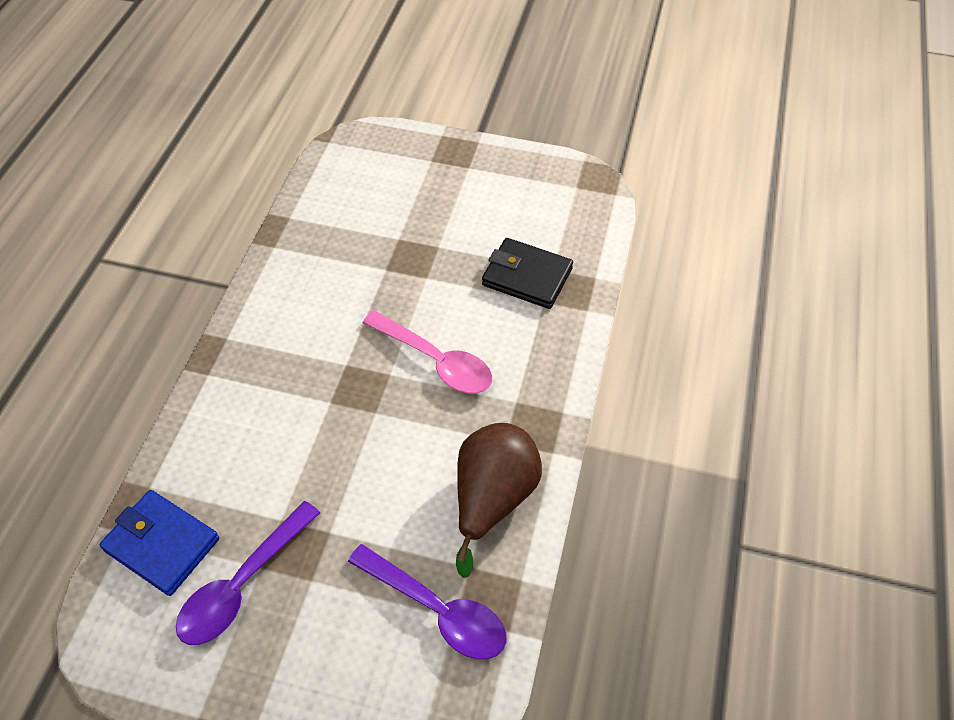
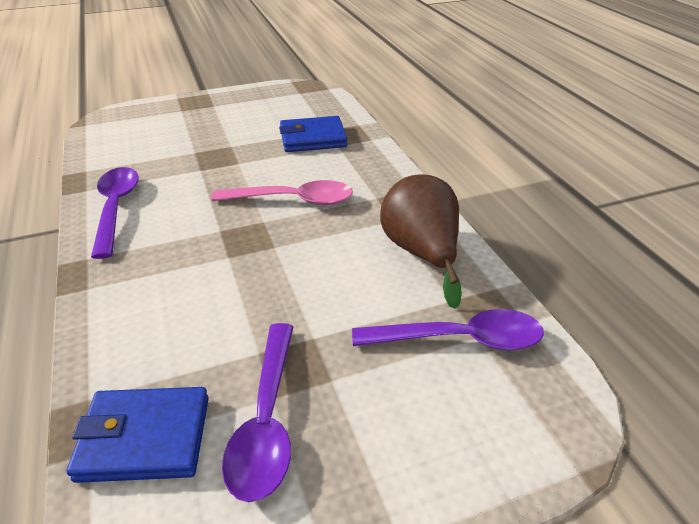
camera: 35 degrees left, 15 degrees down
black wallet [482,238,573,309] -> blue wallet [279,116,347,152]
none -> purple spoon [91,167,139,259]

